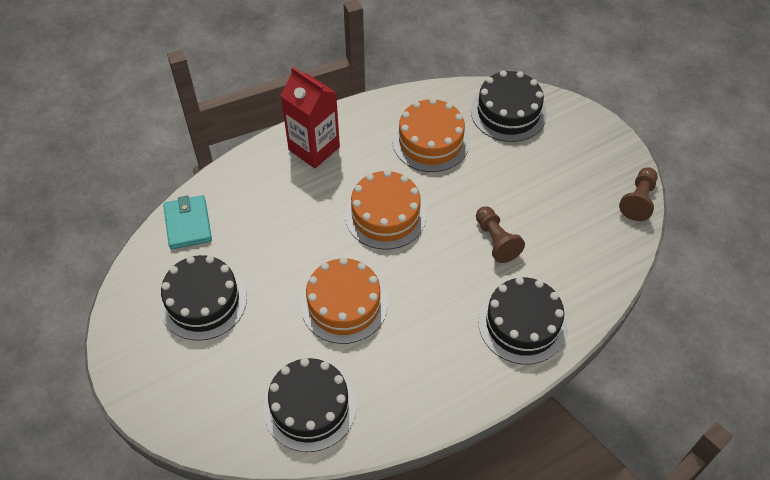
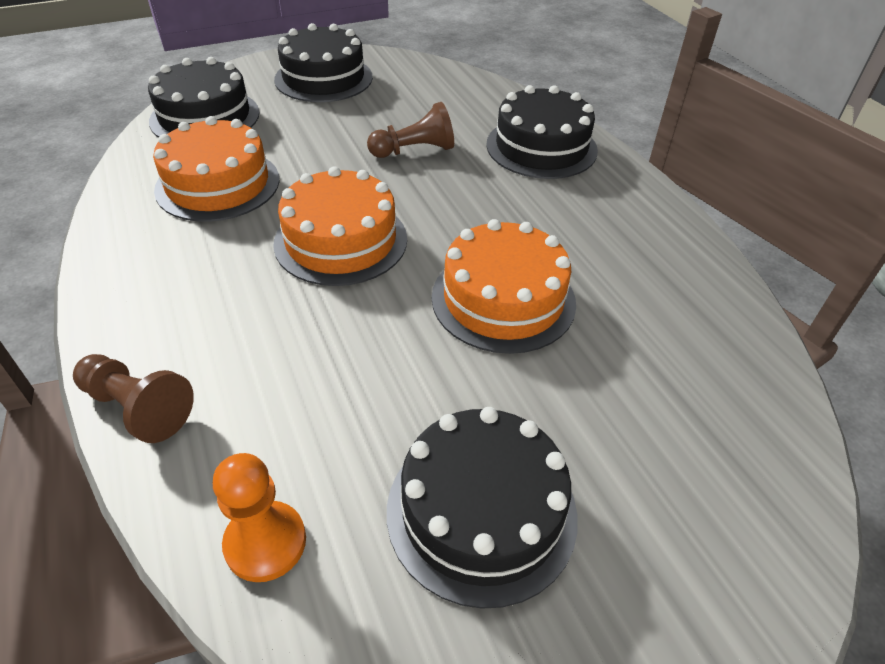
camera: 85 degrees left, 10 degrees down
turquoise wallet [163,195,212,249] -> orange pawn [213,453,306,582]
black cake [263,358,357,452] -> black cake moved to [274,23,373,102]
red carton [281,67,340,168] -> none
brown pawn [619,167,658,221] -> brown pawn moved to [73,354,194,443]

